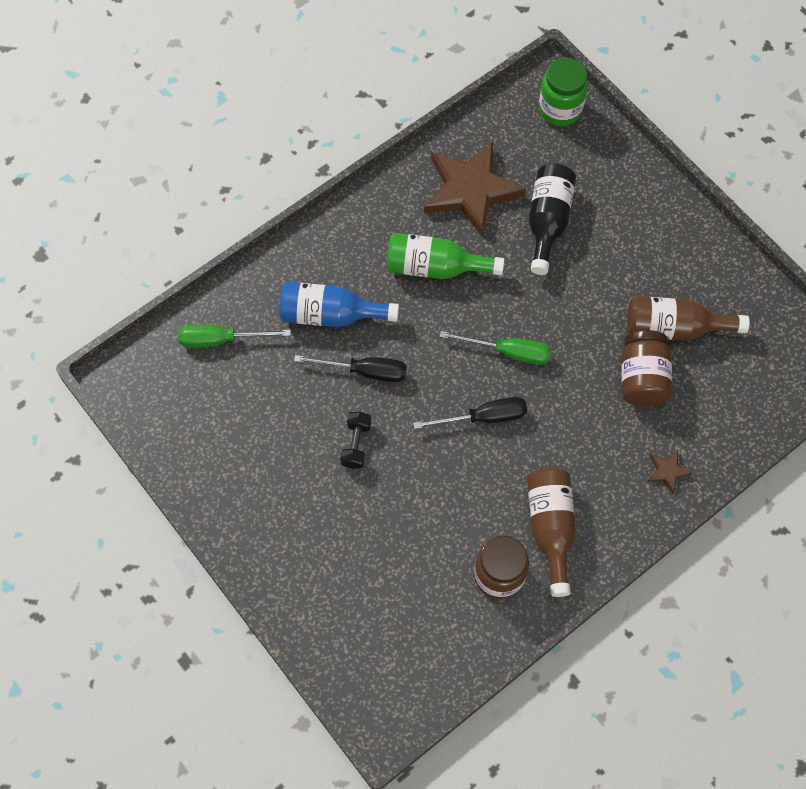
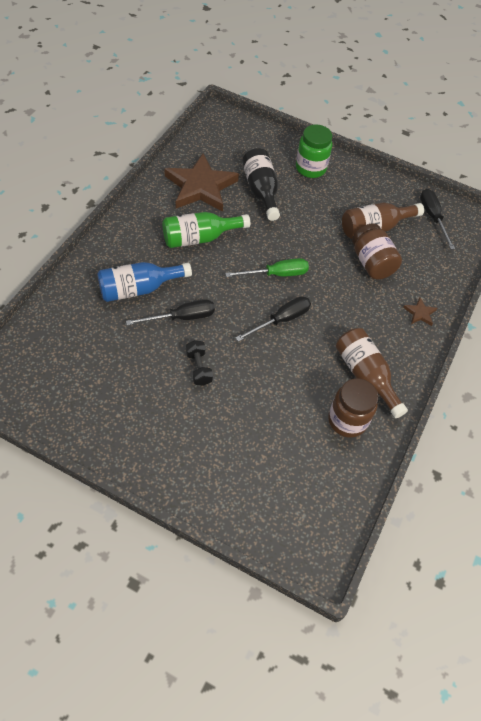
camera: 30 degrees left, 10 degrees down
green screwdriver [178,325,291,348] -> none
green jar [539,58,588,126] -> green jar moved to [296,124,332,178]
none -> black screwdriver [420,189,455,249]

